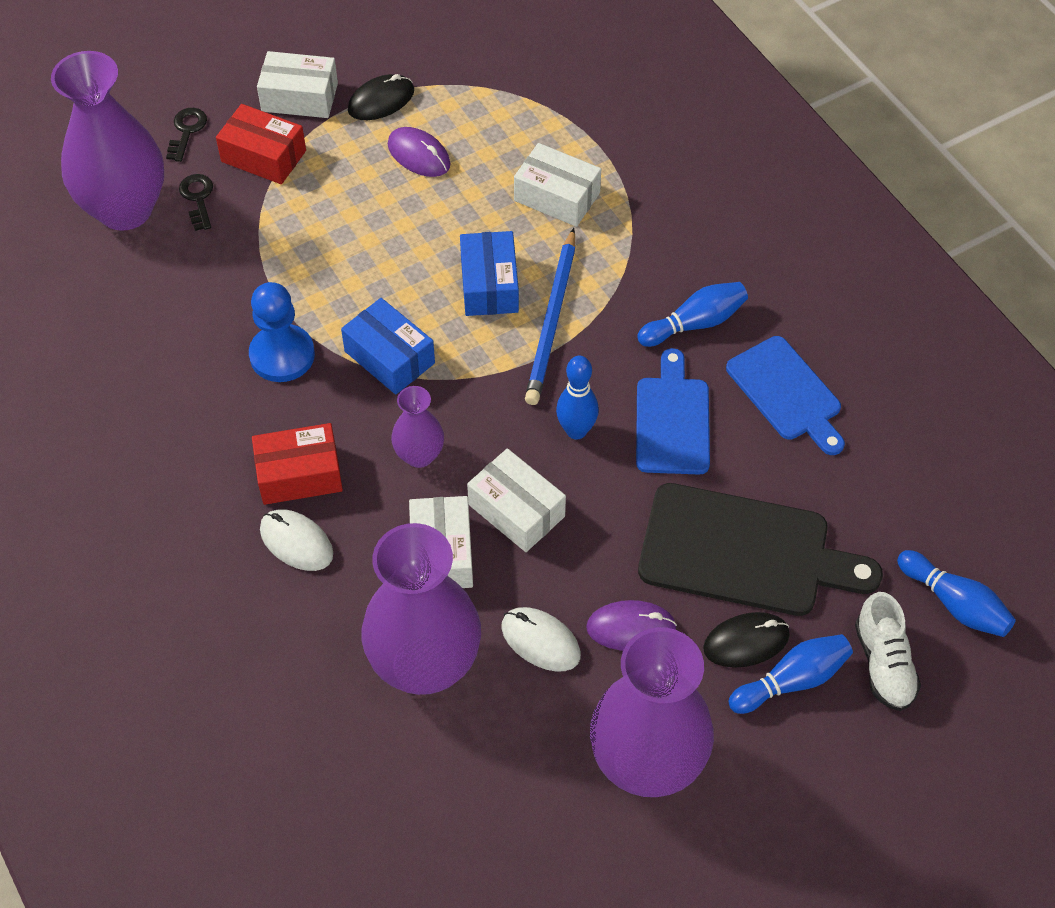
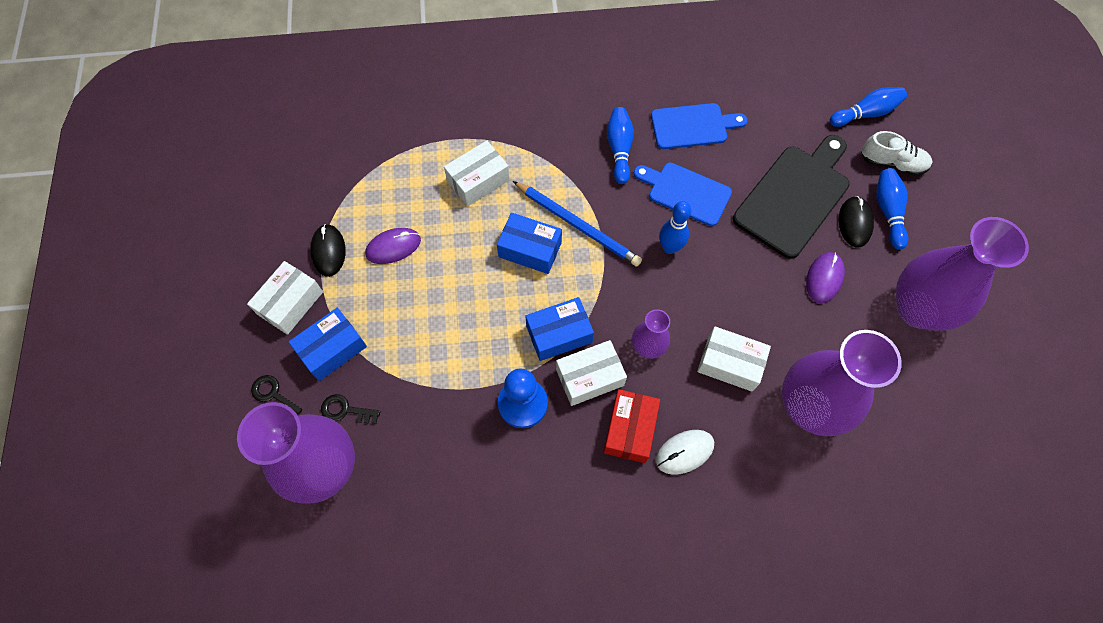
camera: 65 degrees left, 10 degrees up
red box [216,104,306,184] -> blue box [289,308,367,381]
white box [467,448,566,552] -> white box moved to [556,340,627,406]
white mouse [501,607,581,671] -> none

